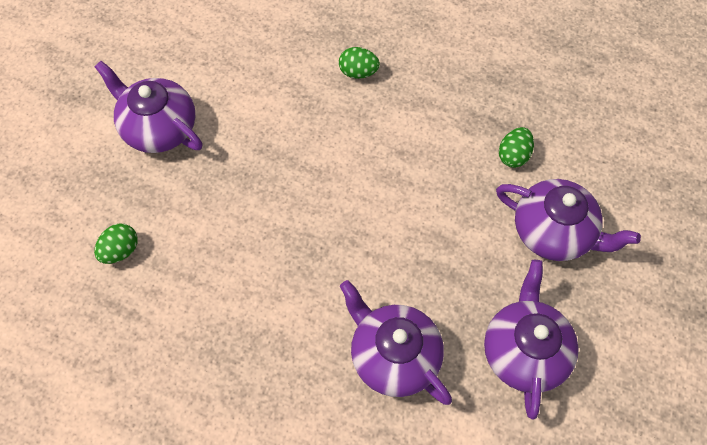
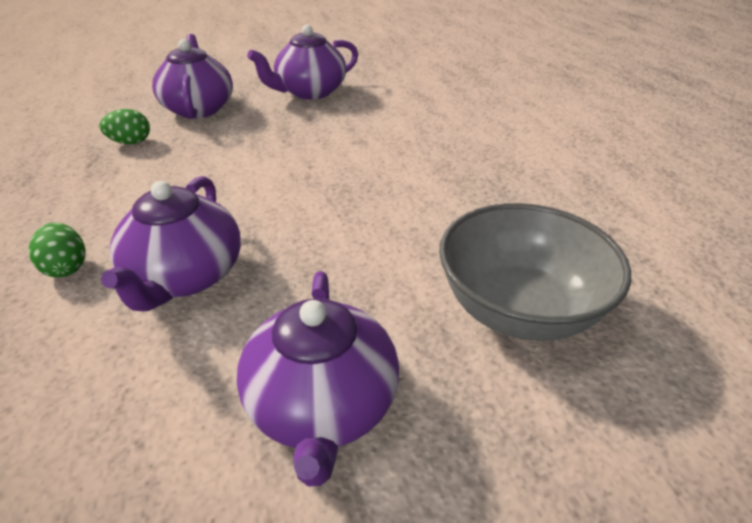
camera: 130 degrees left, 25 degrees down
green egg [94,223,138,264] -> grey bowl [439,203,631,341]
purple teapot [340,280,452,405] -> purple teapot moved to [101,176,241,311]

